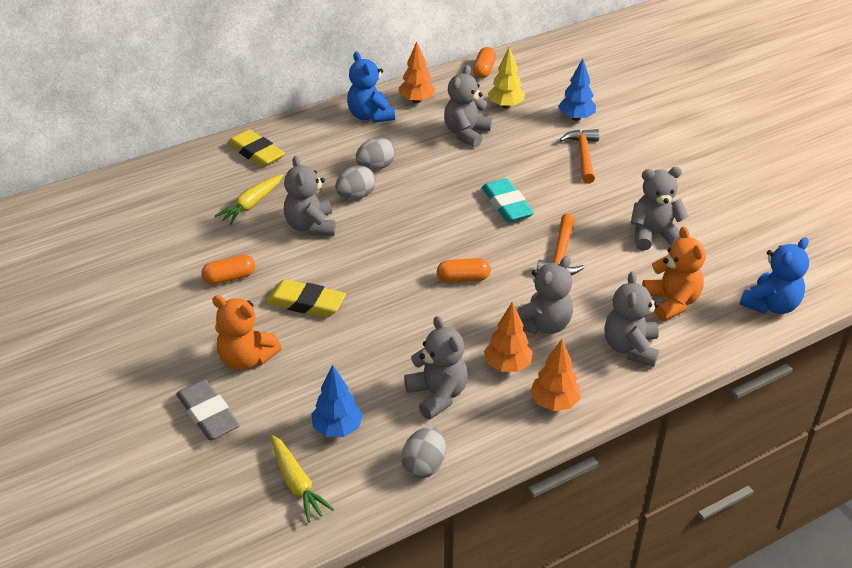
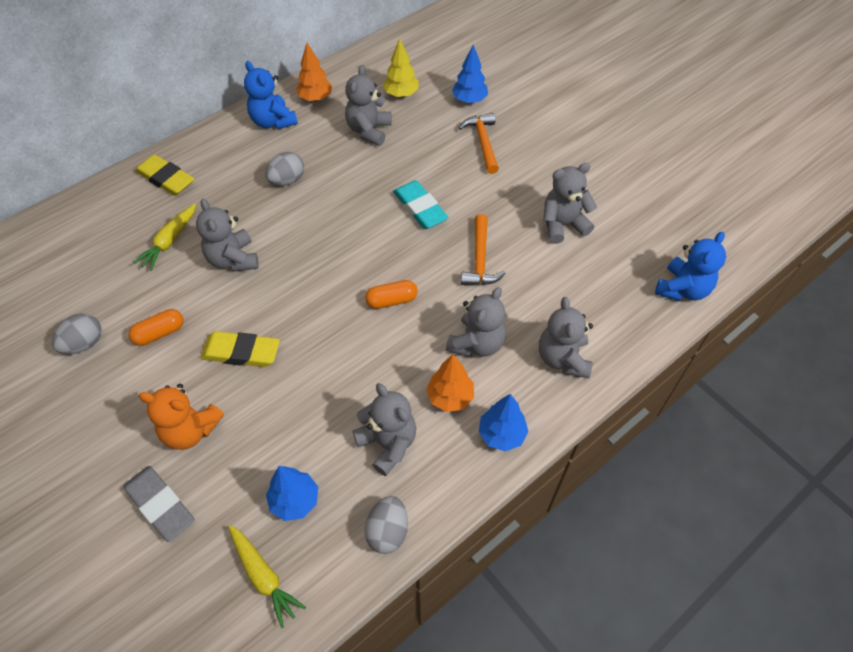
camera: 10 degrees left, 15 degrees up
grey egg [335,165,376,199] -> grey egg moved to [52,313,102,355]
orange capsule [473,47,496,78] -> none
orange tree [530,339,581,411] -> blue tree [479,394,529,451]
orange teddy bear [642,226,706,321] -> none

